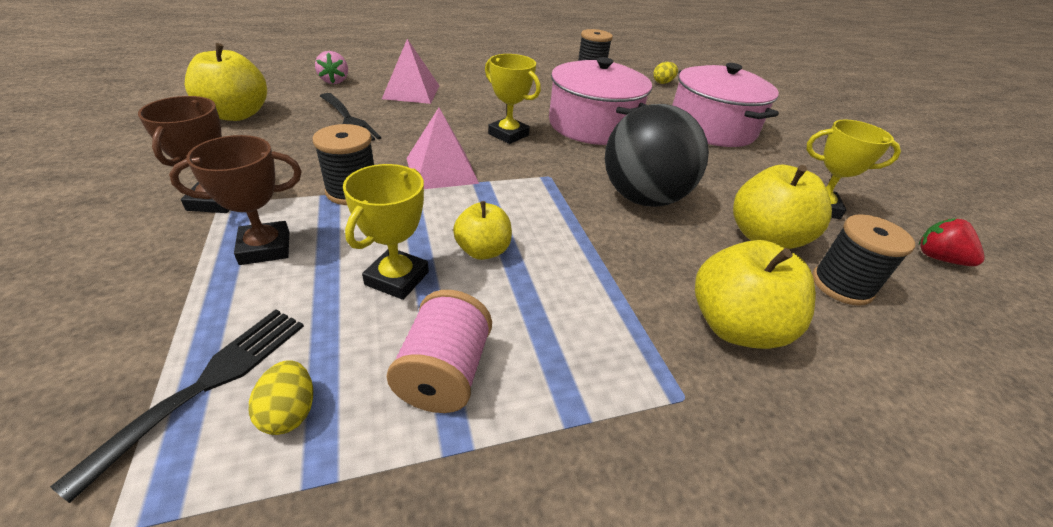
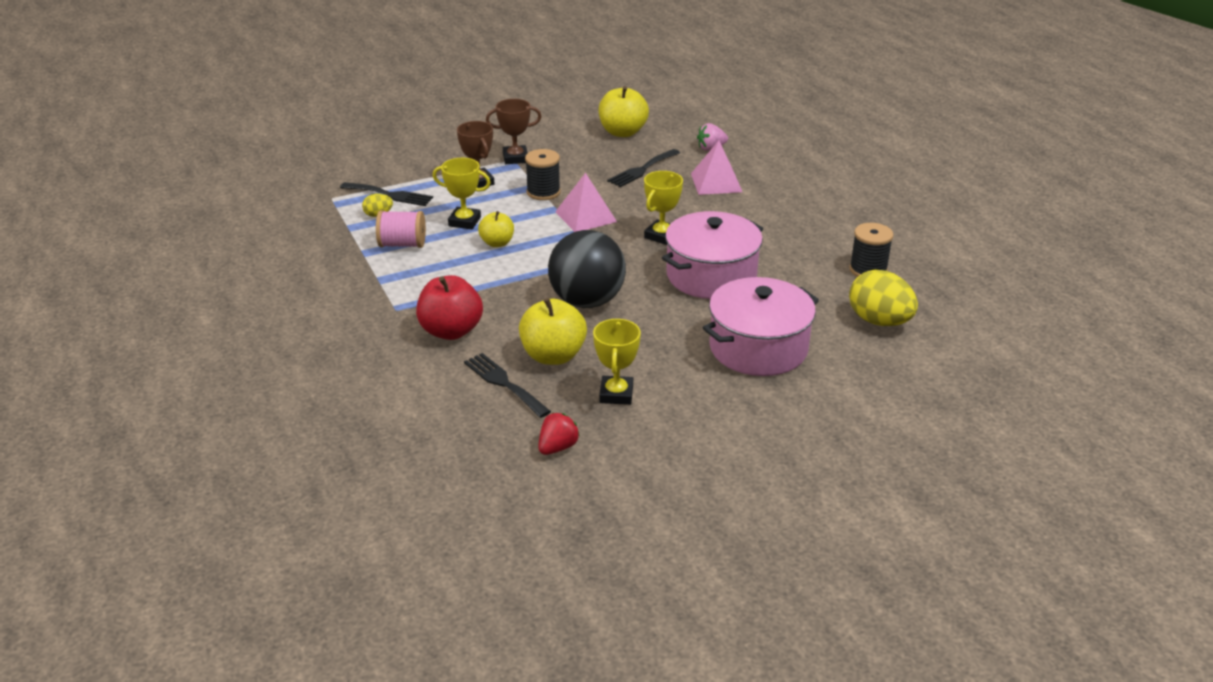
camera: 85 degrees right, 5 degrees down
yellow egg [653,62,678,84] -> yellow egg [849,270,918,326], size x2.07
yellow apple [695,240,816,349] -> red apple [416,275,483,340]
black spool [812,214,915,306] -> black fork [464,353,551,418]

